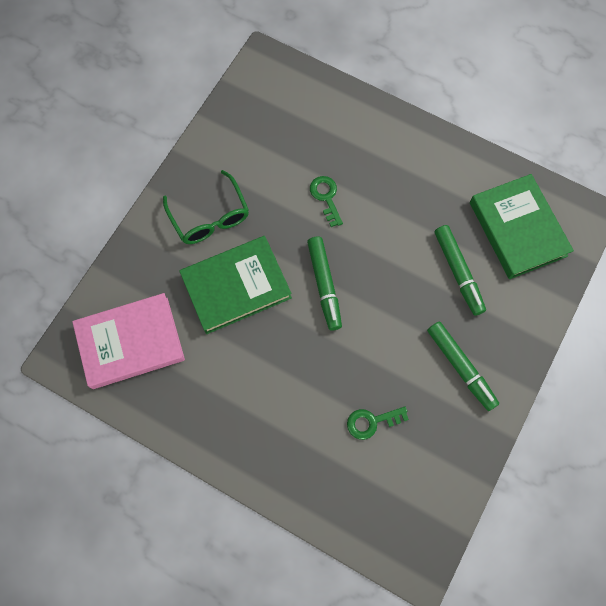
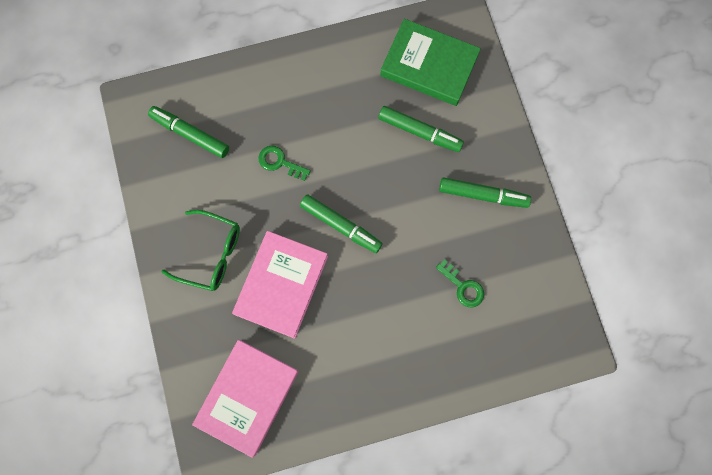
camera: 45 degrees left, 5 degrees up
green book [179,236,292,334] -> pink book [232,231,328,339]
green key [347,406,409,440] -> green key turned 75 degrees counterclockwise [436,260,484,307]
none -> green marker [148,106,229,158]

